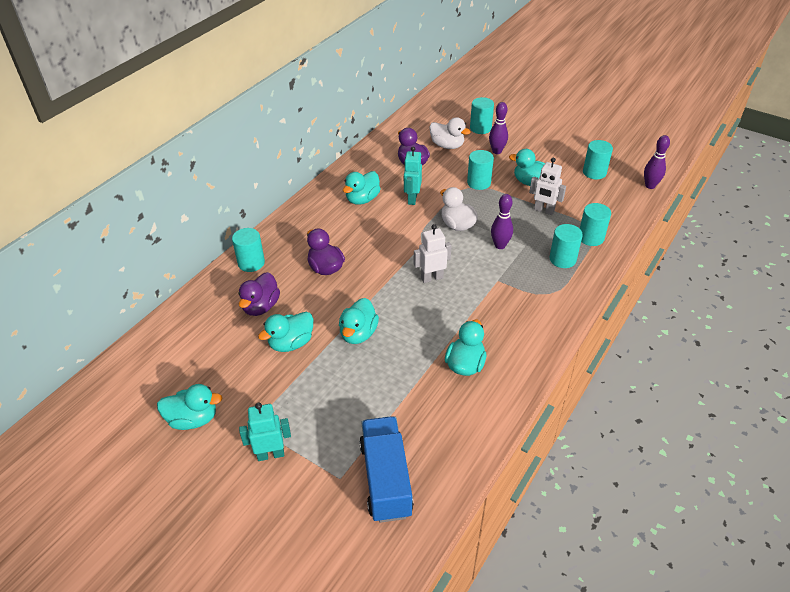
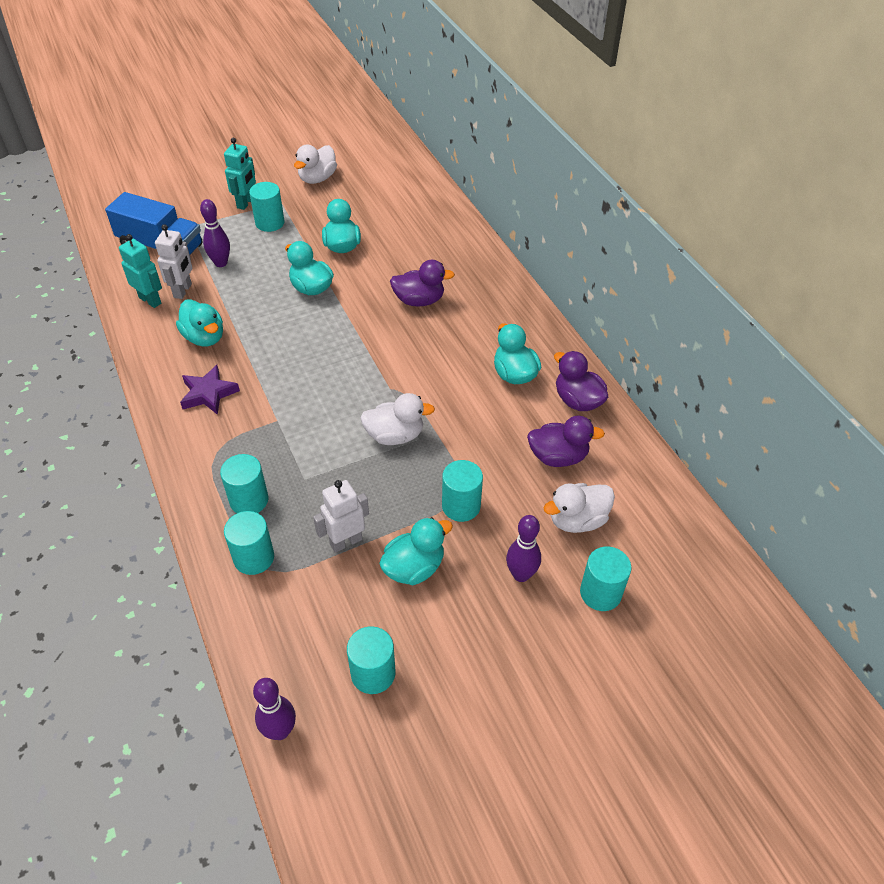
camera: 120 degrees right, 5 degrees up
turquoise duck [157,384,222,430] -> white duck [294,145,337,184]
turquoise cylinder [232,228,265,272] -> turquoise cylinder moved to [249,182,284,232]
purple duck [238,272,280,316] -> purple duck moved to [554,351,608,411]
turquoise robot [404,146,422,205] -> turquoise robot moved to [119,234,162,308]
white robot [414,224,452,283] -> white robot moved to [155,224,192,299]
purple bowling pin [491,194,513,249] -> purple bowling pin moved to [200,199,230,267]
none -> purple star [180,365,240,415]

